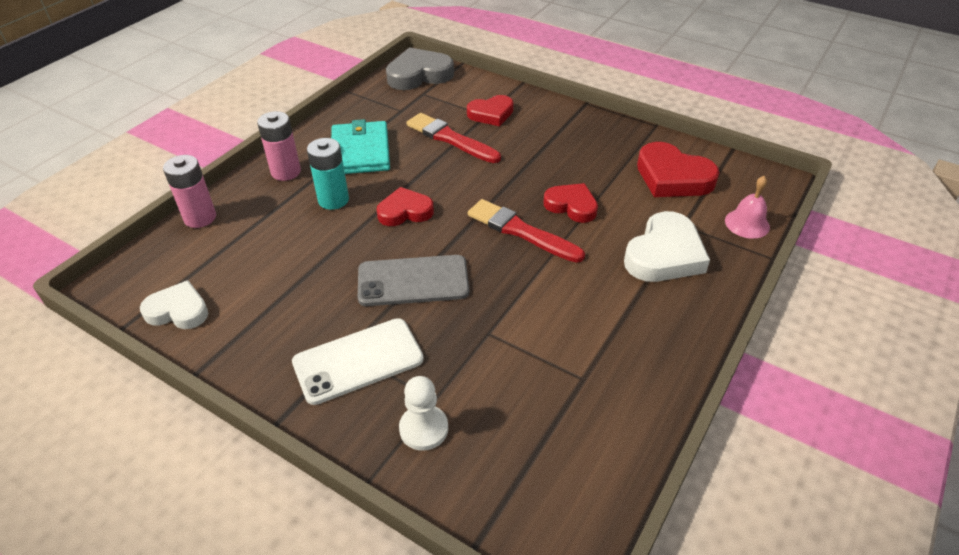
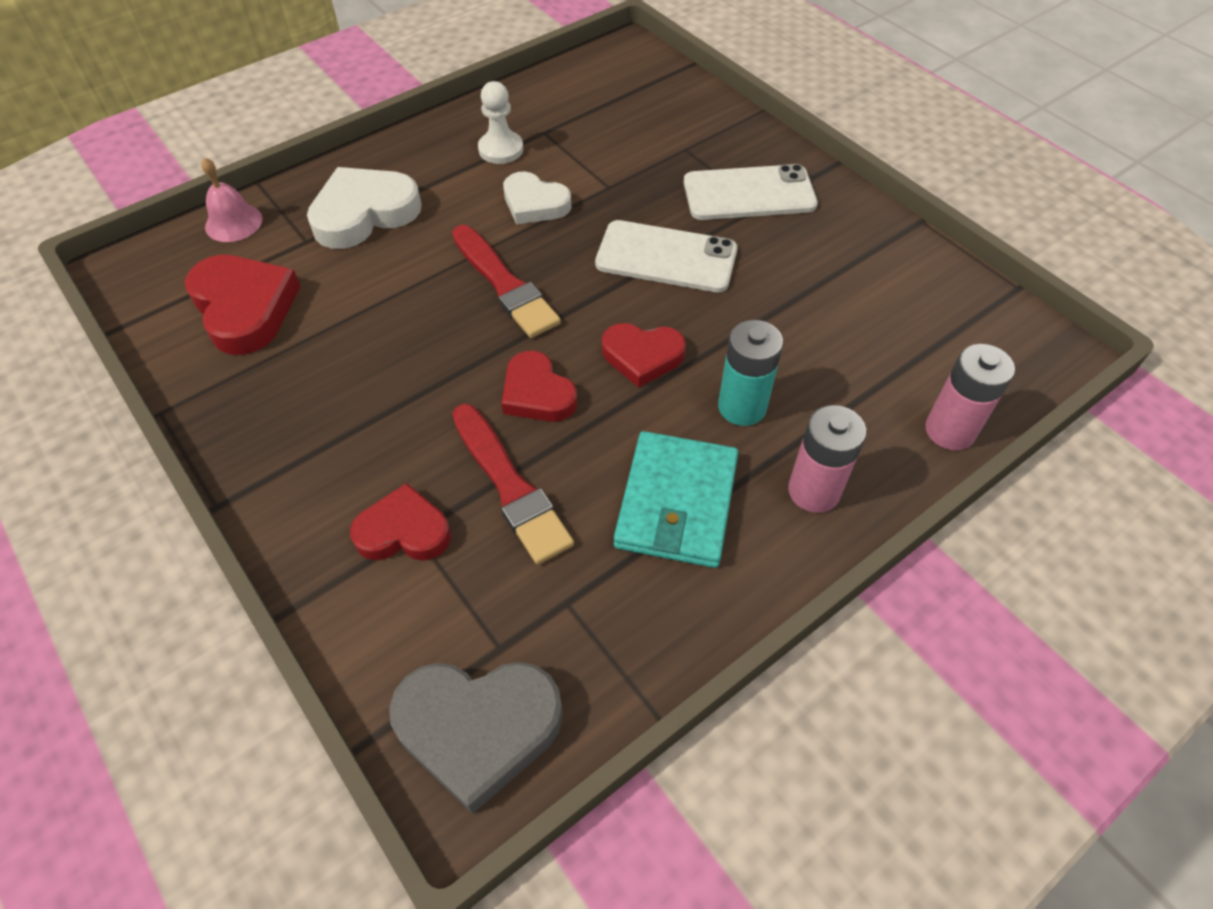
camera: 160 degrees left, 10 degrees up
white heart [140,280,208,329] -> white heart moved to [503,171,571,225]
grey phone [358,255,469,306] -> white phone [595,220,737,292]
white pawn [399,376,448,451] -> white pawn moved to [478,81,523,164]
red heart [543,183,598,223] -> red heart moved to [502,350,577,422]

